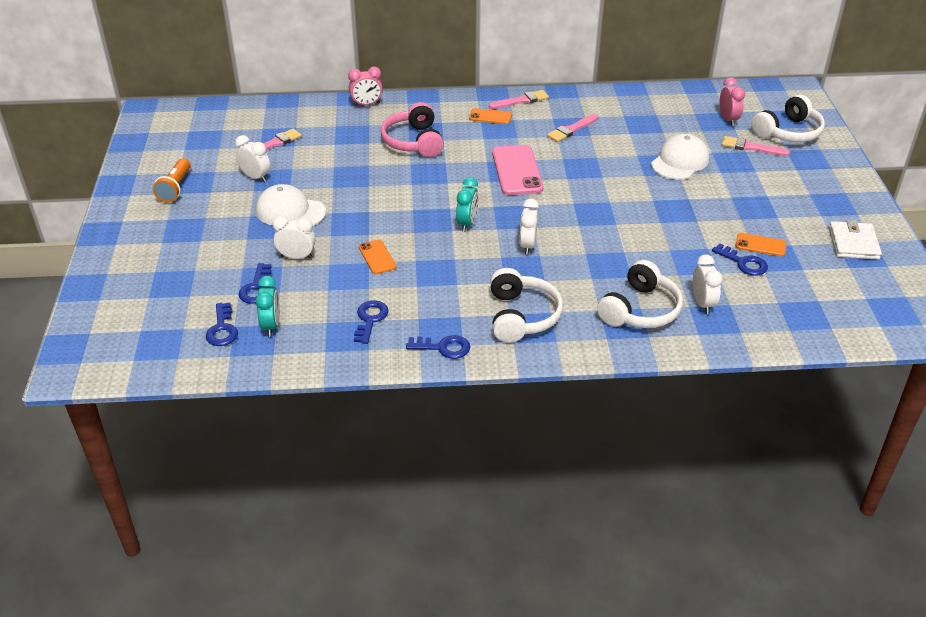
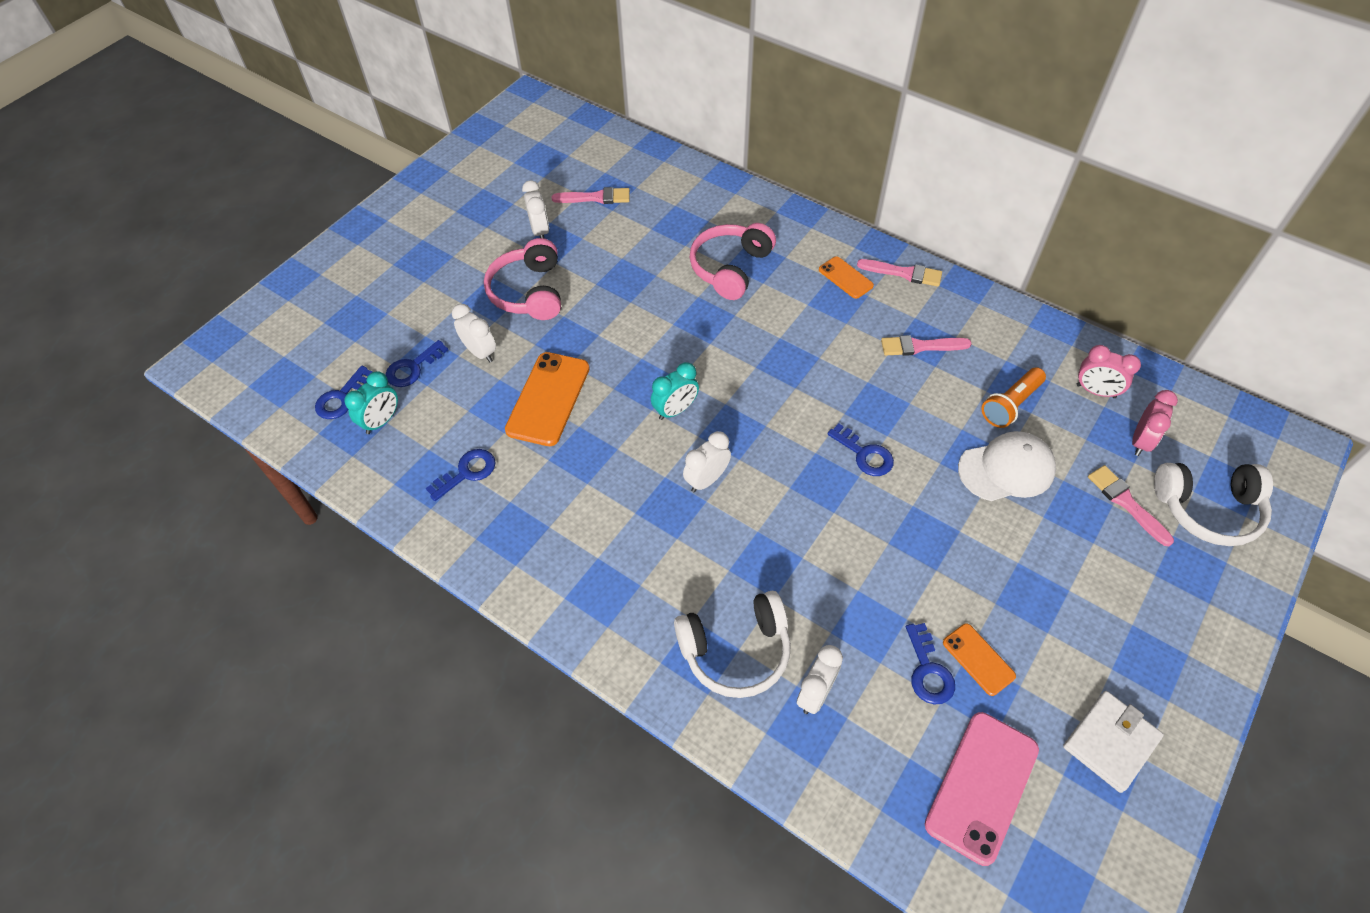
camera: 40 degrees right, 15 degrees up
orange flashlight [153,158,191,202] -> orange flashlight moved to [982,367,1046,428]
white cap [256,184,326,226] -> pink headphones [484,238,561,320]
pink clock [348,67,383,106] -> pink clock moved to [1077,345,1141,398]
orange phone [359,240,396,274] -> orange phone [505,352,590,446], size x1.81
blue key [406,335,470,359] -> blue key moved to [827,424,894,476]
white headphones [490,268,563,343] -> none
pink phone [492,145,544,195] -> pink phone moved to [925,712,1039,866]

